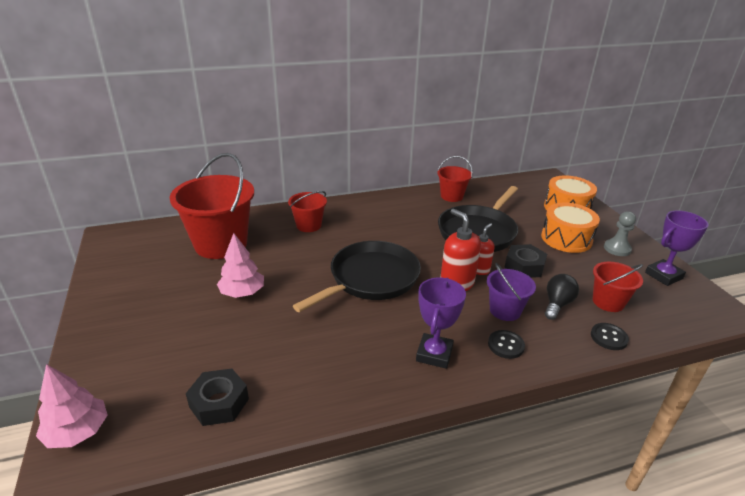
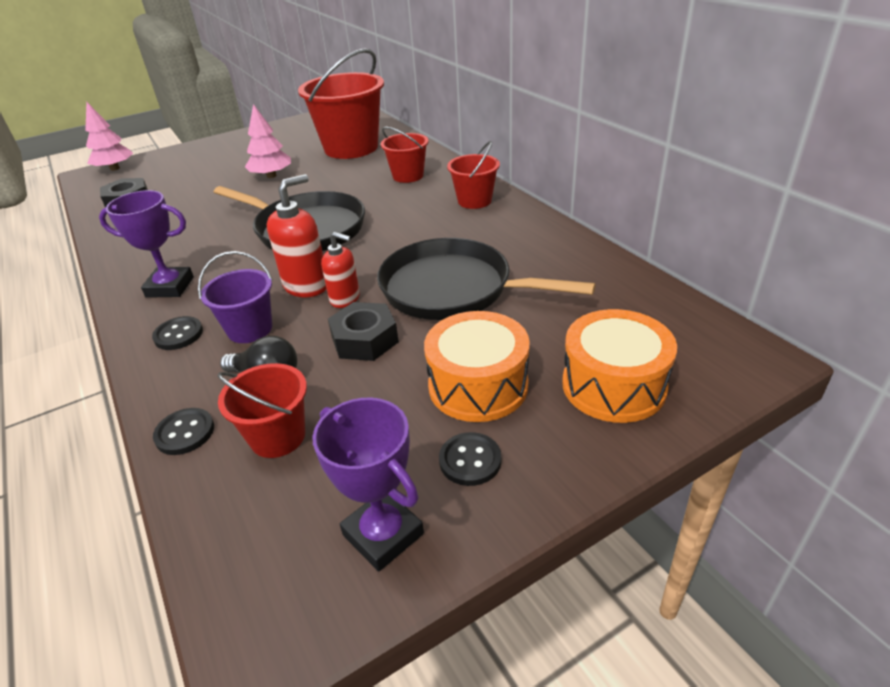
camera: 80 degrees right, 5 degrees up
red bucket [437,156,473,202] -> red bucket moved to [447,141,500,209]
grey pawn [604,211,636,256] -> black button [439,432,501,486]

